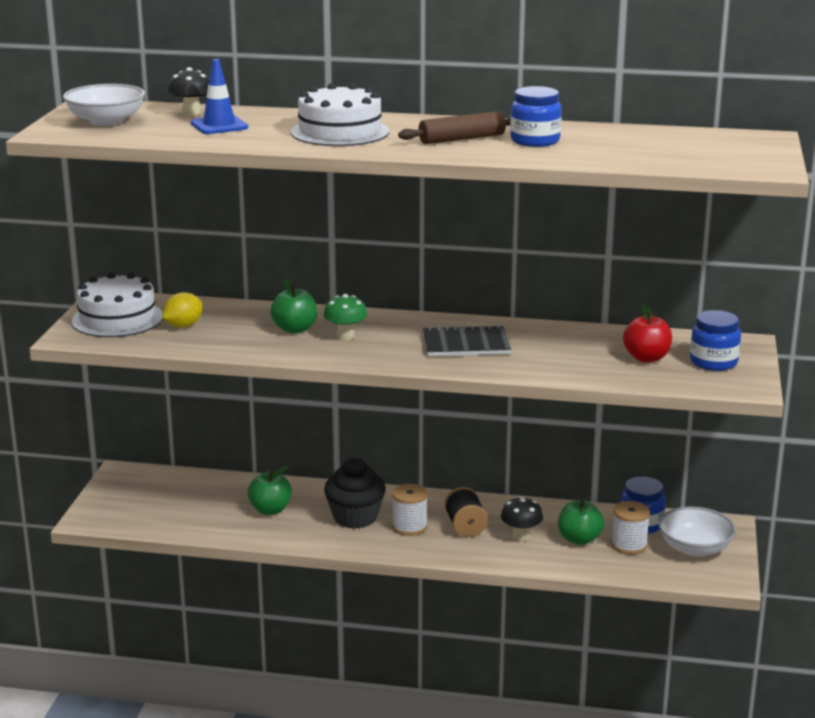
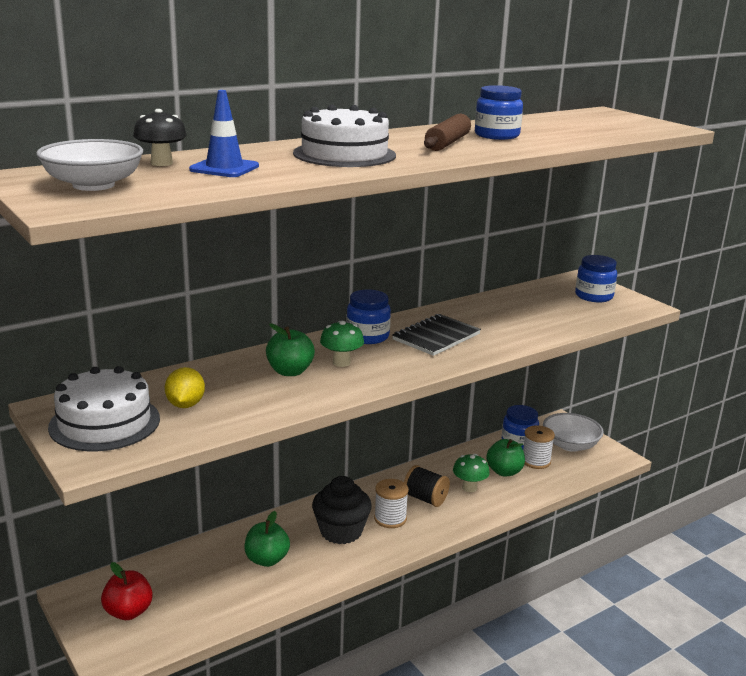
camera: 45 degrees left, 0 degrees up
black mushroom [501,496,543,541] -> green mushroom [453,454,490,492]
red apple [623,304,672,363] -> red apple moved to [101,562,153,620]
none -> blue jar [346,290,391,344]

